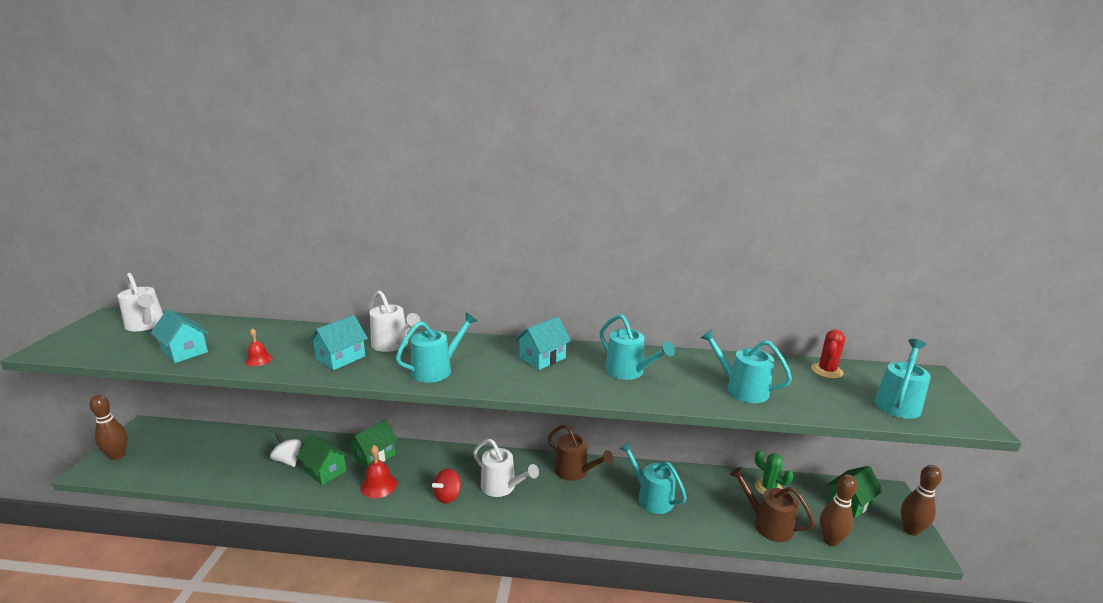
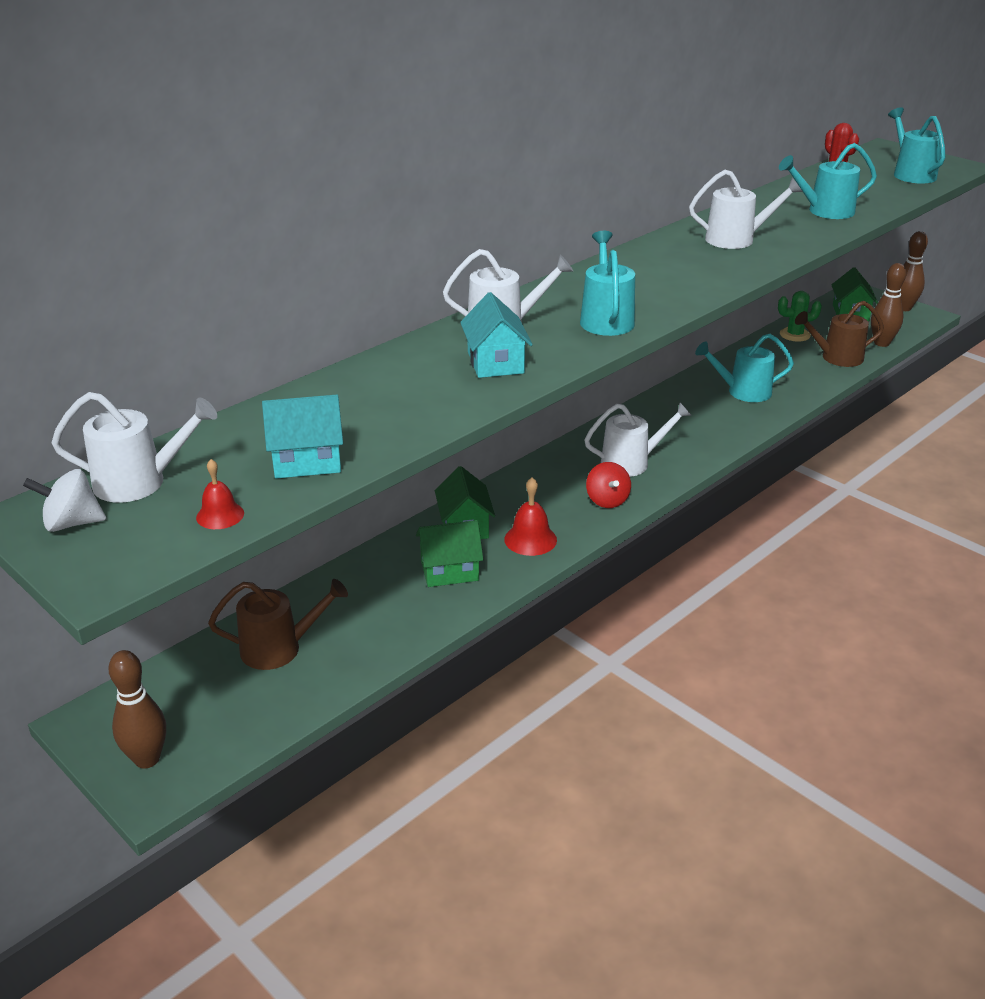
camera: 50 degrees left, 10 degrees up
red bell [245,328,273,366] -> red bell moved to [196,459,244,529]
white spinning top [270,433,301,467] -> white spinning top moved to [23,469,106,532]
turquoise house [515,317,571,370] -> none
brown watering can [548,425,613,481] -> brown watering can moved to [208,579,348,670]
turquoise watering can [600,314,675,380] -> white watering can [689,170,803,249]

